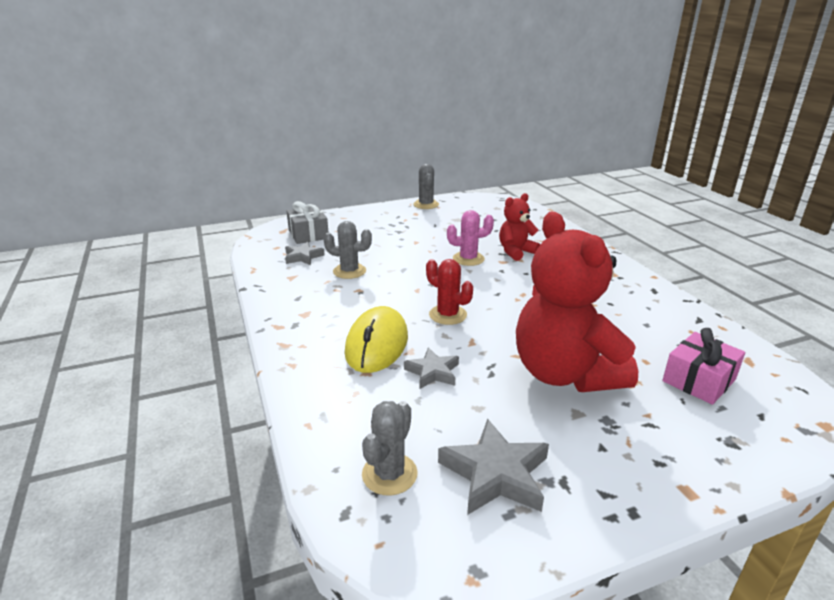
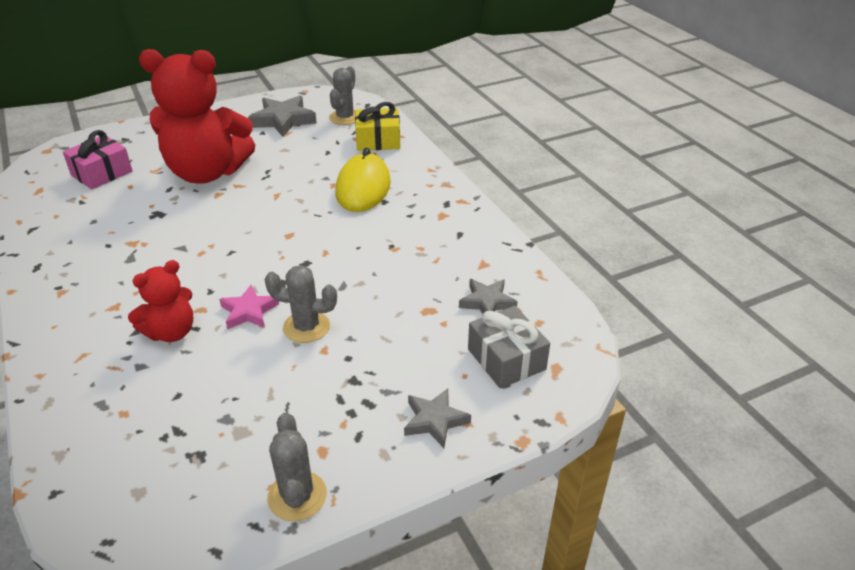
camera: 175 degrees right, 10 degrees up
grey cactus [324,221,372,279] -> grey cactus moved to [265,265,337,343]
grey star [404,348,459,389] -> grey star moved to [404,388,471,448]
red cactus [426,259,473,325] -> none
pink cactus [447,210,494,266] -> pink star [219,285,279,329]
red teddy bear [516,212,638,392] -> red teddy bear turned 120 degrees clockwise [139,49,255,184]
none -> yellow gift [355,102,400,151]

